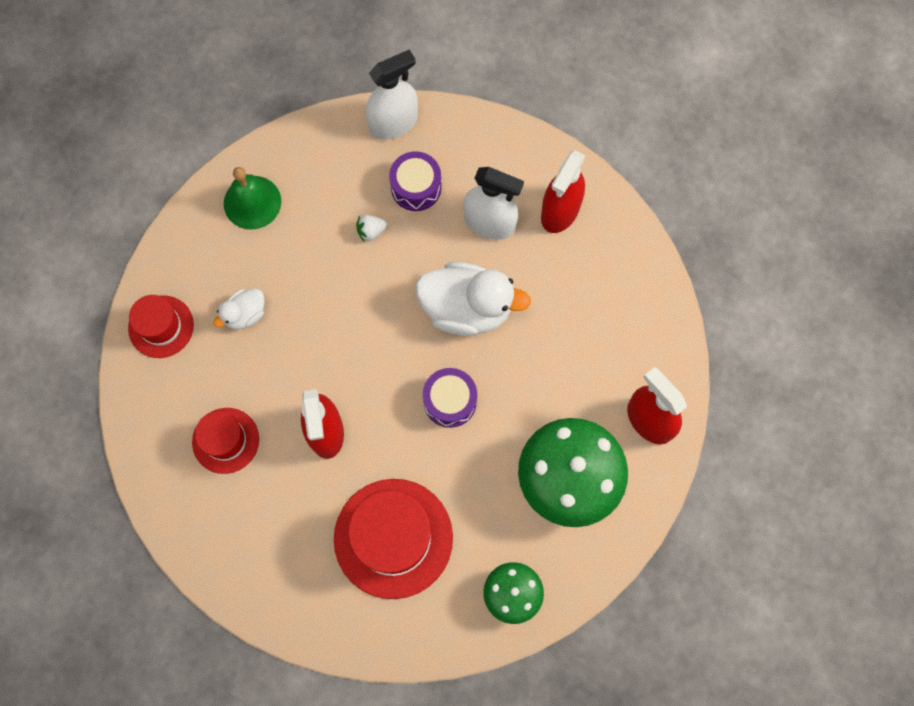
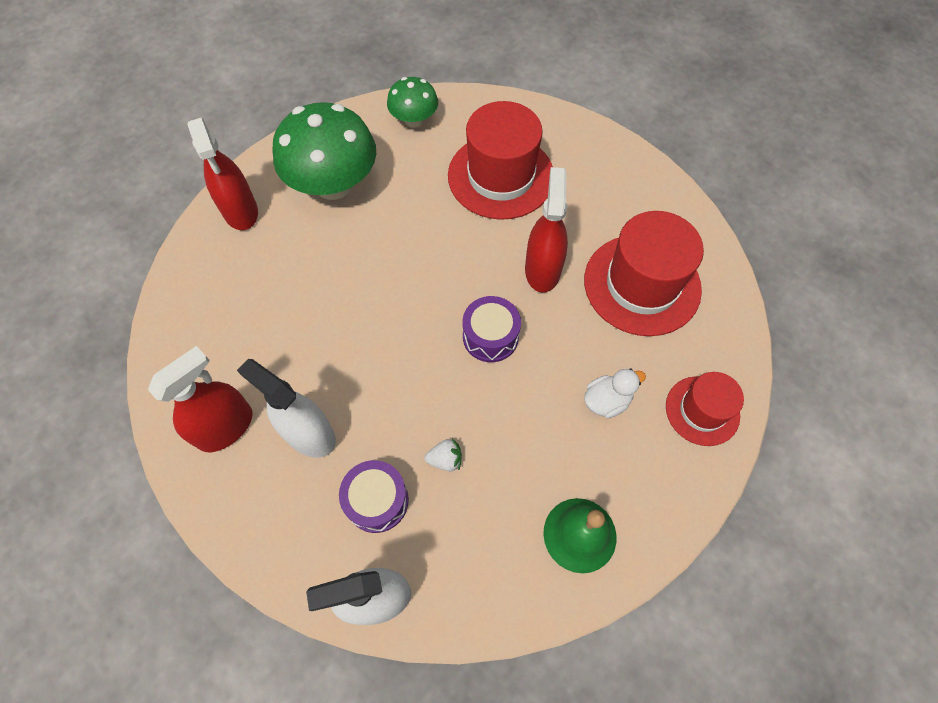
camera: 165 degrees left, 10 degrees down
red hat [192,408,259,474] -> red hat [584,211,704,336], size x1.74
white duck [415,262,531,336] -> none
purple drum [423,368,477,428] -> purple drum moved to [463,296,521,362]

